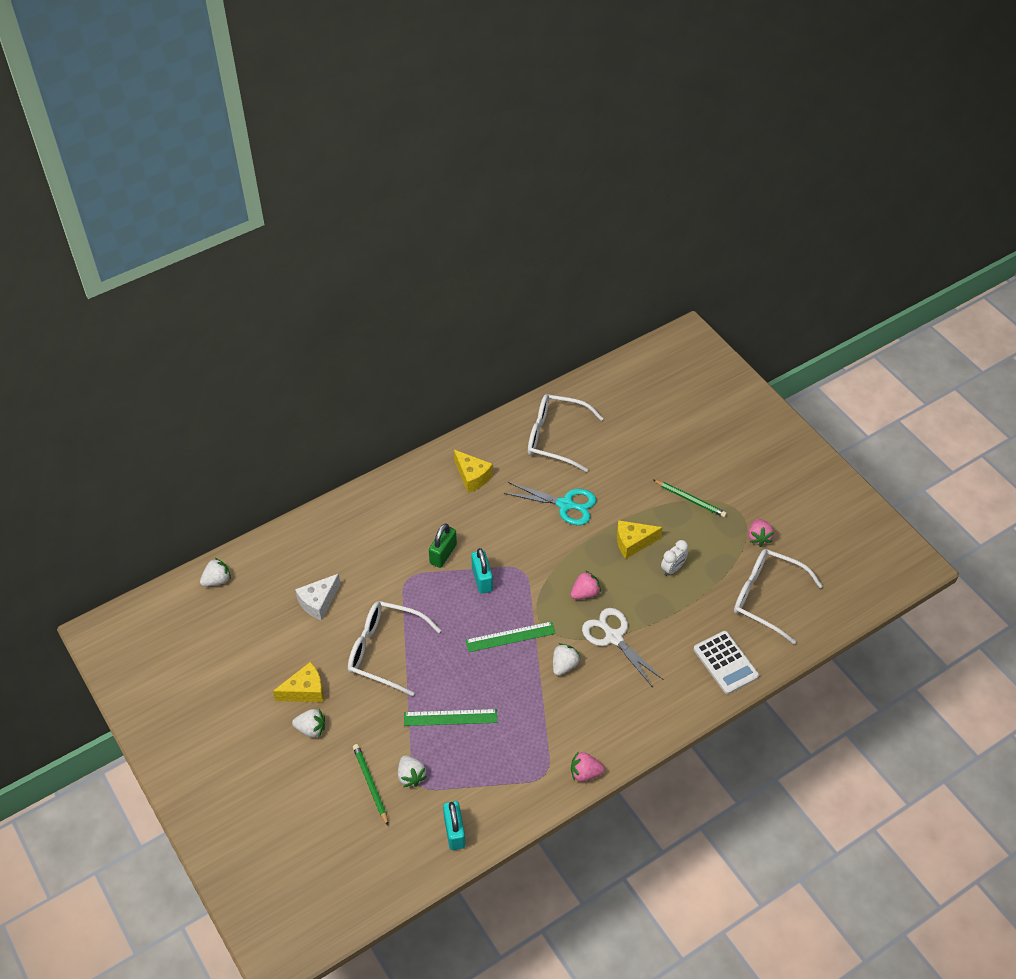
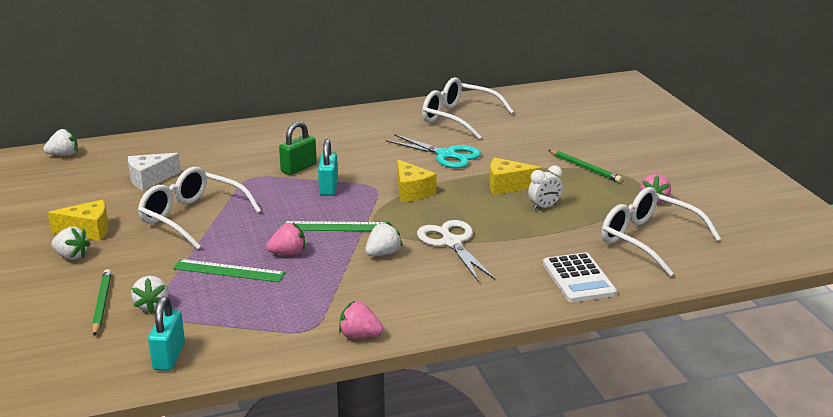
camera: 15 degrees right, 25 degrees down
yellow cheese [454,450,493,493] -> yellow cheese moved to [397,159,436,202]
pink strawberry [571,570,601,599] -> pink strawberry moved to [266,223,305,255]

